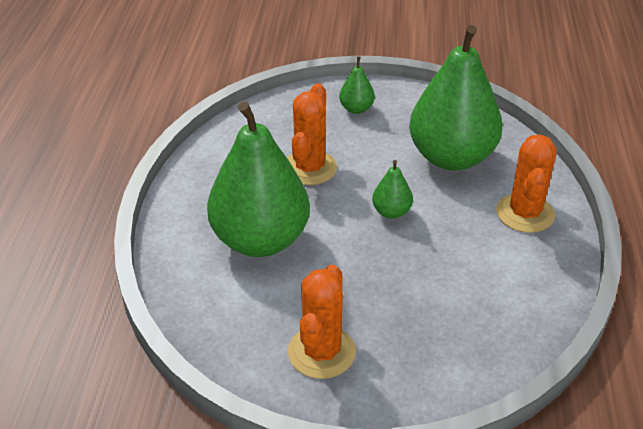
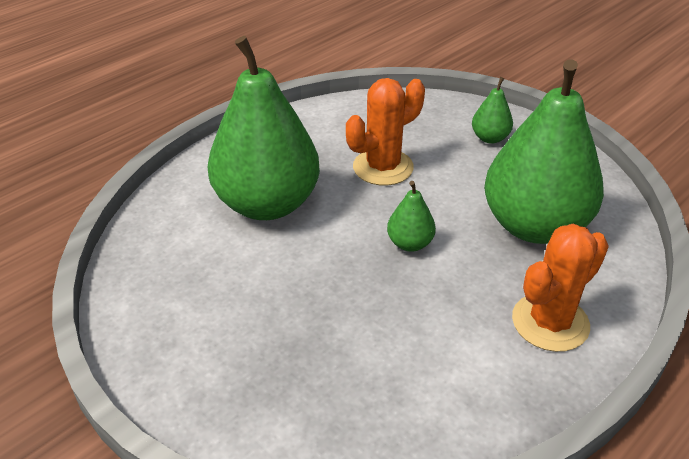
camera: 40 degrees right, 0 degrees up
orange cactus [288,265,356,379] -> none

